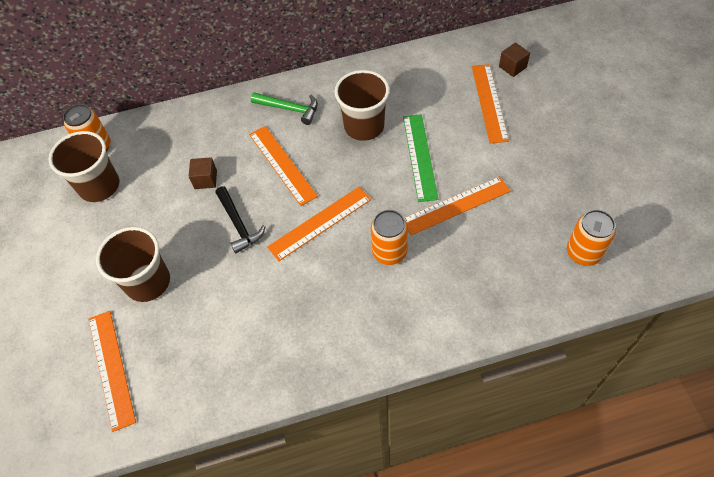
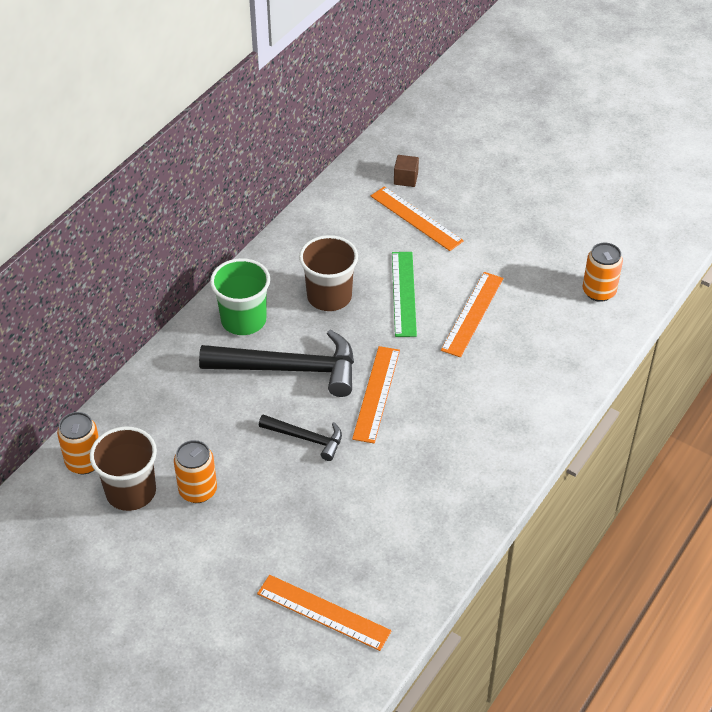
camera: 45 degrees left, 10 degrees down
brown cup [96,227,170,302] -> none
brown cube [189,157,217,189] -> none
orange ruler [249,126,318,206] -> black hammer [199,329,354,397]
green hammer [251,92,318,125] -> green cup [210,258,270,335]
orange can [371,210,408,265] -> orange can moved to [174,440,217,503]
green ruler [403,114,438,202] -> green ruler turned 45 degrees clockwise [392,252,417,337]

